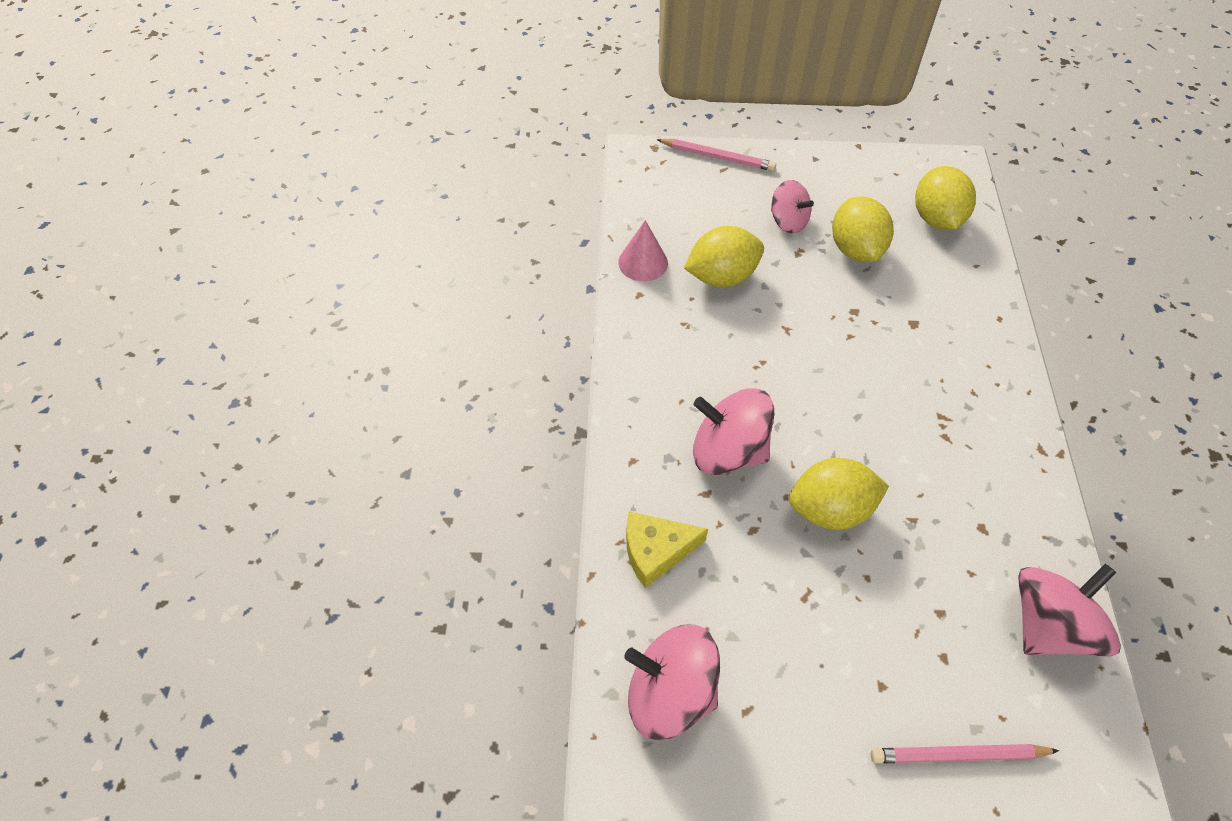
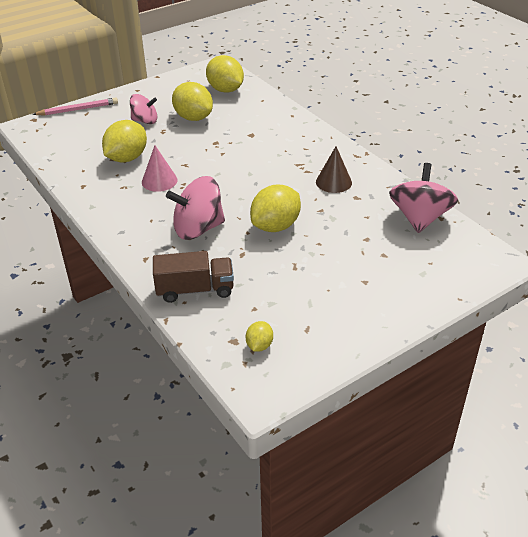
camera: 35 degrees left, 15 degrees down
pink cone [618,220,668,281] -> pink cone moved to [142,145,178,192]
pink spinning top [624,625,720,740] -> yellow lemon [246,321,273,352]
yellow cheese [626,512,708,588] -> brown truck [153,251,234,303]
pink pencil [871,744,1059,763] -> none
none -> brown cone [316,146,352,193]

